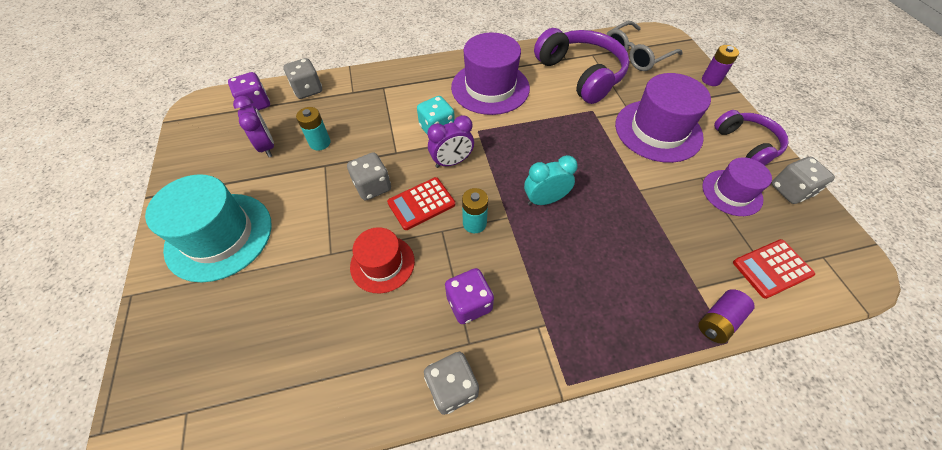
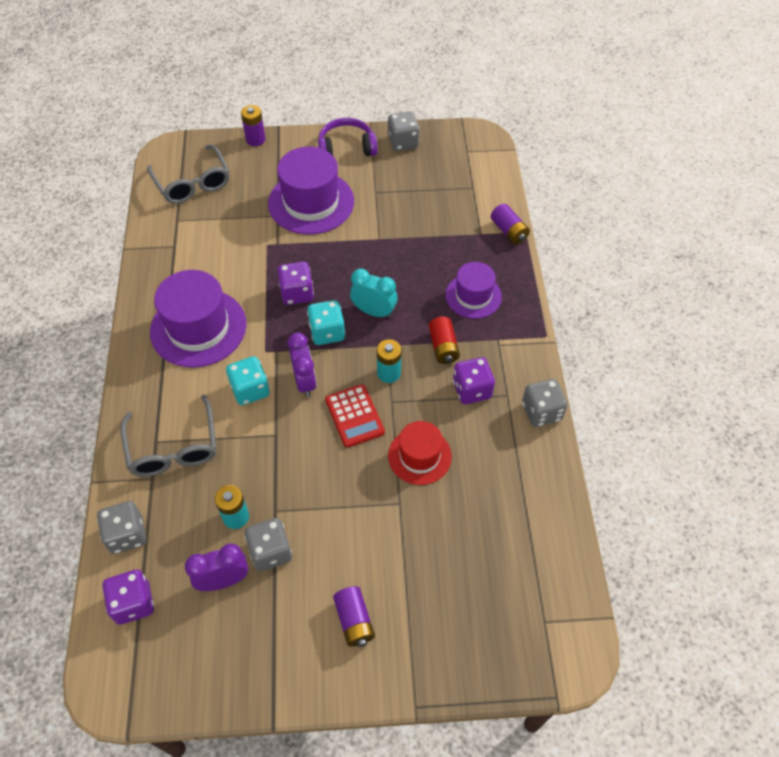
camera: 80 degrees left, 0 degrees up
turquoise hat [145,174,272,282] -> purple battery [333,586,375,647]
grey dice [347,152,391,201] -> grey dice moved to [245,518,292,571]
turquoise clock [524,155,578,205] -> turquoise clock turned 120 degrees clockwise [350,269,397,318]
purple headphones [534,28,630,104] -> none
purple hat [702,157,772,216] -> purple hat moved to [446,262,502,319]
red calculator [733,239,815,299] -> none
none -> grey glasses [121,395,216,477]
none -> purple dice [277,262,314,305]
none -> turquoise dice [307,300,345,345]
none -> red battery [429,317,460,364]

